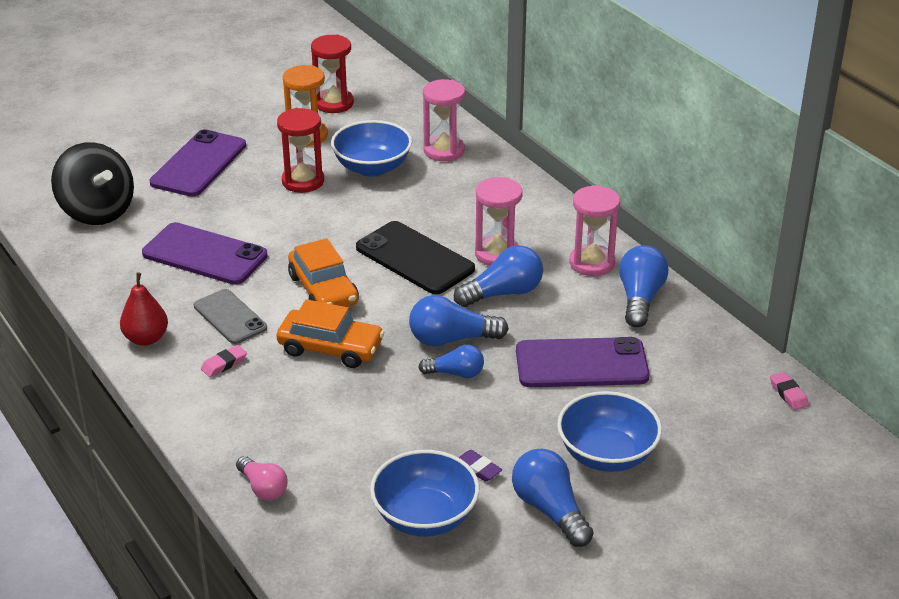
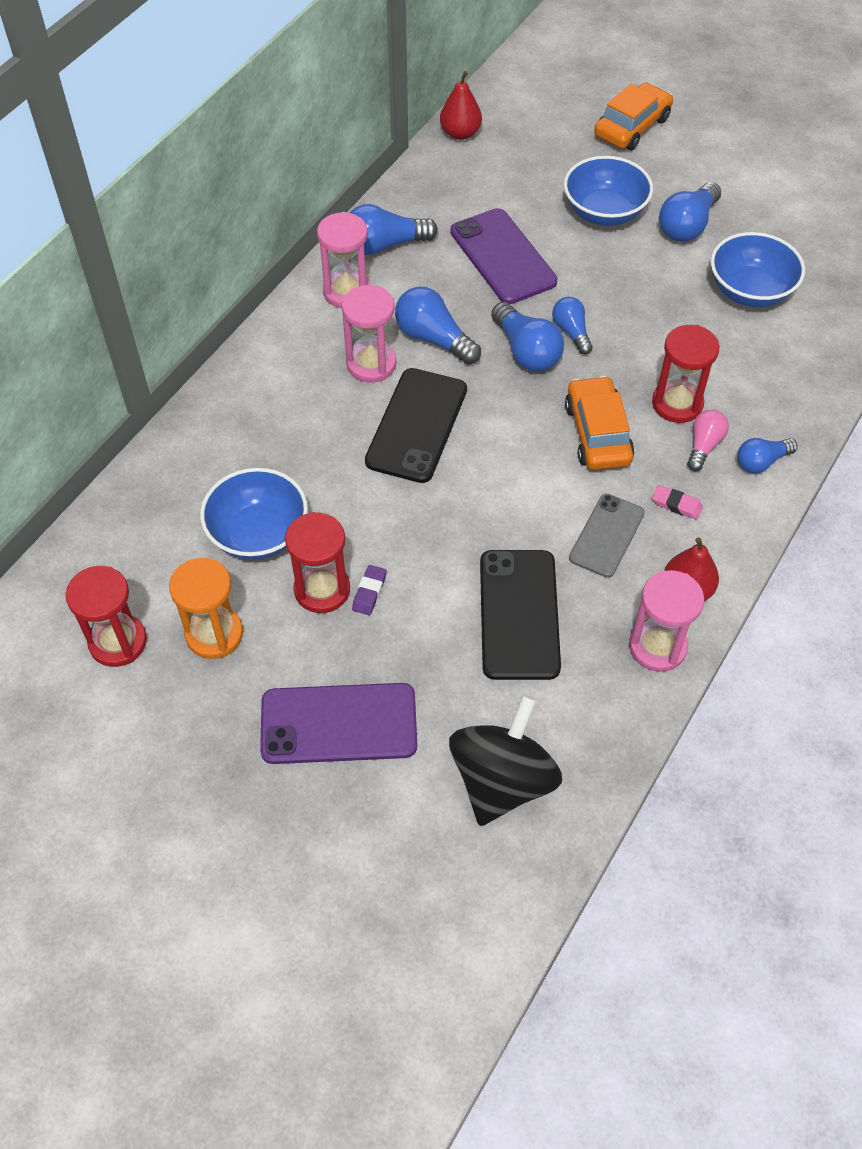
camera: 115 degrees left, 20 degrees up
purple phone [142,222,268,285] -> black phone [480,550,561,680]
pink light bulb [236,456,288,500] -> pink light bulb moved to [687,409,729,471]
orange car [288,238,359,307] -> orange car moved to [594,83,673,150]
pink hourglass [423,79,465,162] -> pink hourglass moved to [629,570,704,672]
purple eraser [458,450,502,482] -> purple eraser moved to [352,565,387,615]
pink eraser [770,372,809,410] -> red pear [440,71,482,140]
none -> red hourglass [652,325,719,423]
none -> blue light bulb [738,438,798,473]

